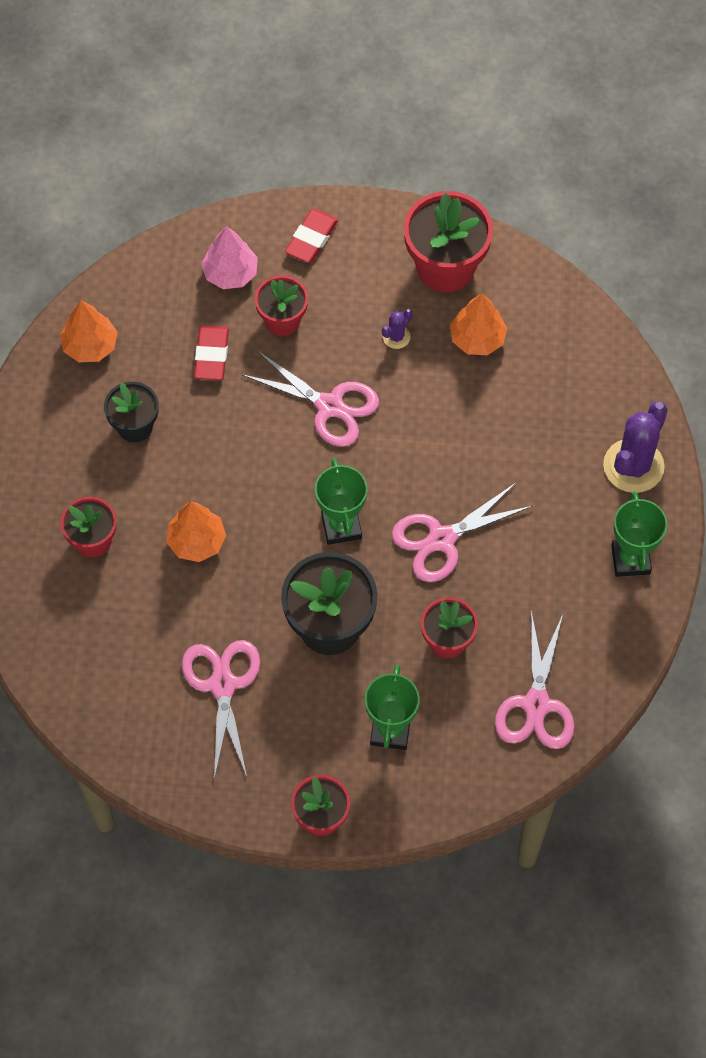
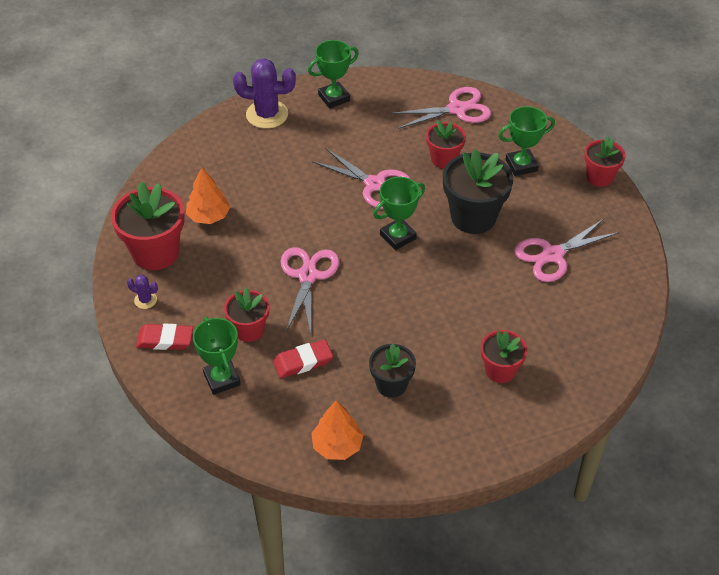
camera: 115 degrees left, 15 degrees down
orange tree [166,502,226,562] -> none
pink tree [201,226,258,289] -> green trophy [193,317,241,395]
purple cactus [382,309,412,349] -> purple cactus moved to [127,275,158,309]

